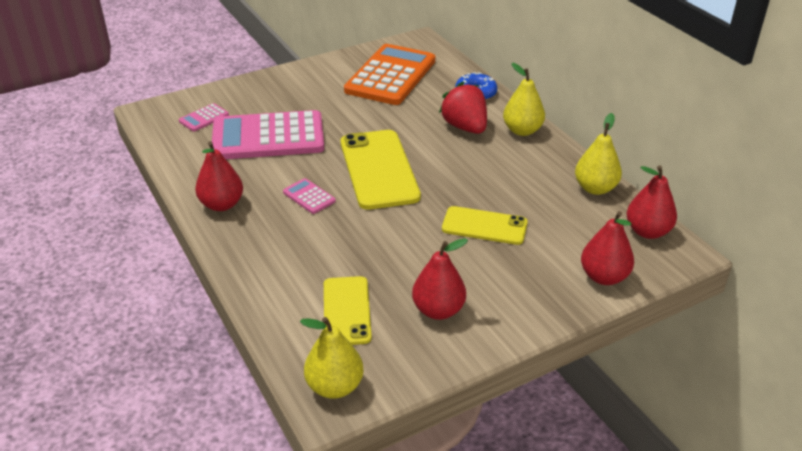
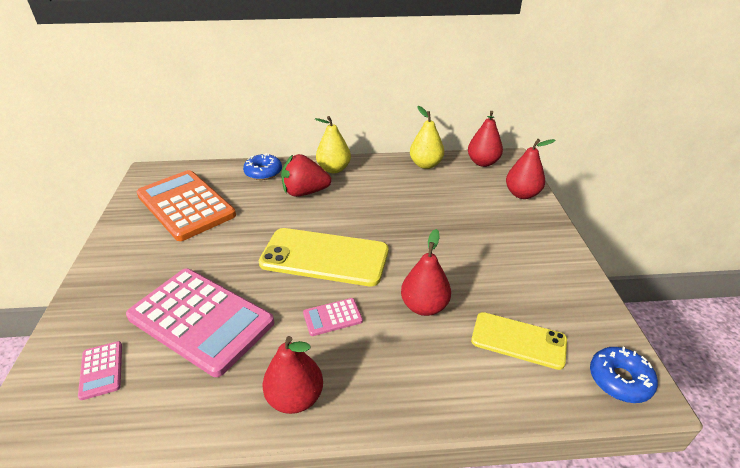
camera: 65 degrees left, 0 degrees up
pink calculator [212,110,324,159] -> pink calculator turned 75 degrees counterclockwise [126,269,274,377]
yellow pear [300,317,364,399] -> blue donut [590,347,658,403]
red pear [412,238,468,320] -> red pear moved to [401,229,451,316]
yellow phone [442,206,528,245] -> none

